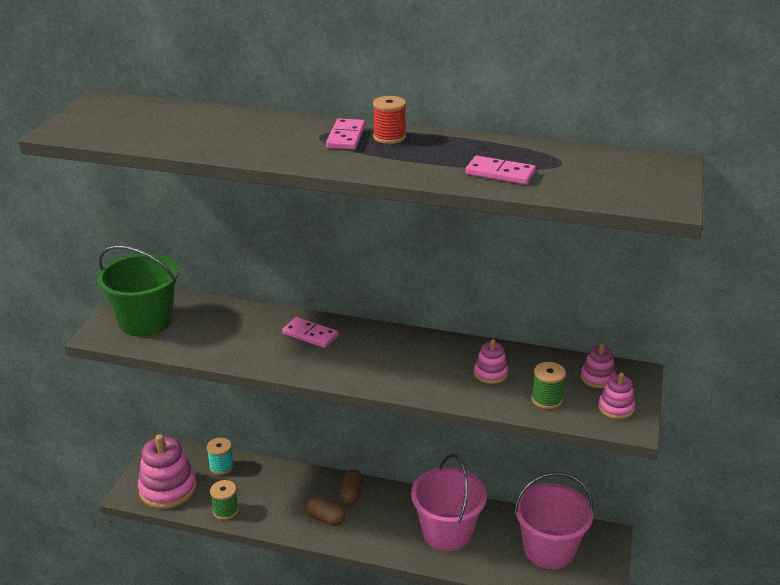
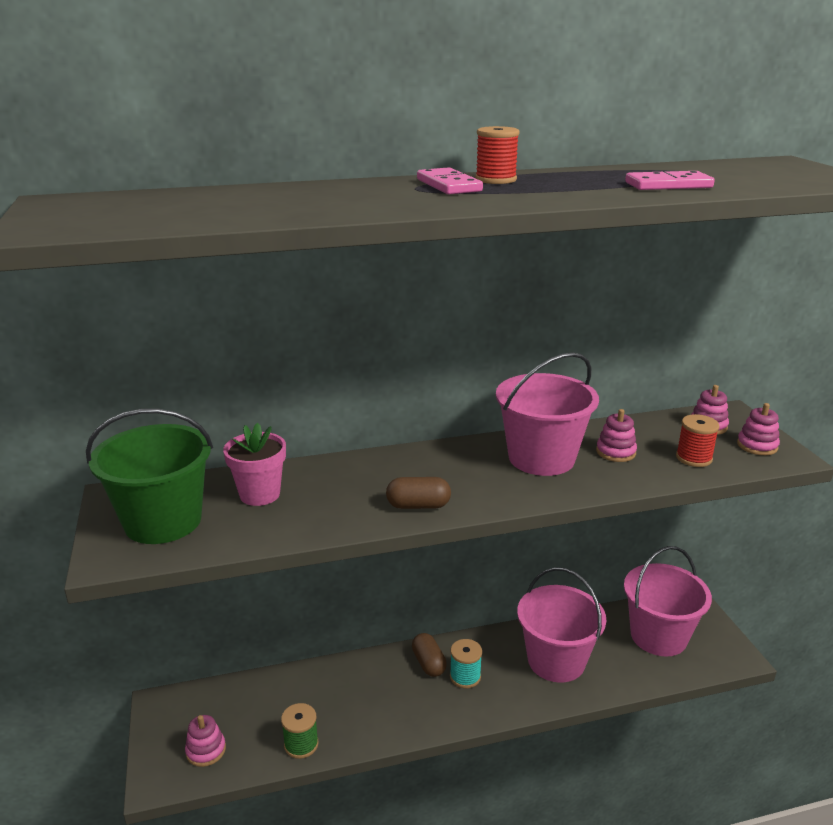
camera: 30 degrees left, 5 degrees down
pink stacking toy [138,434,197,509] -> pink stacking toy [185,715,226,767], size x0.50
turquoise spool [207,438,234,475] -> turquoise spool moved to [450,639,482,688]
pink domino [282,317,339,348] -> none
brown capsule [305,497,346,526] -> brown capsule moved to [386,477,451,509]
green spool [531,362,566,409] -> red spool [676,414,720,467]
none -> pink flower pot [223,423,286,506]
none -> pink bucket [496,353,599,476]

